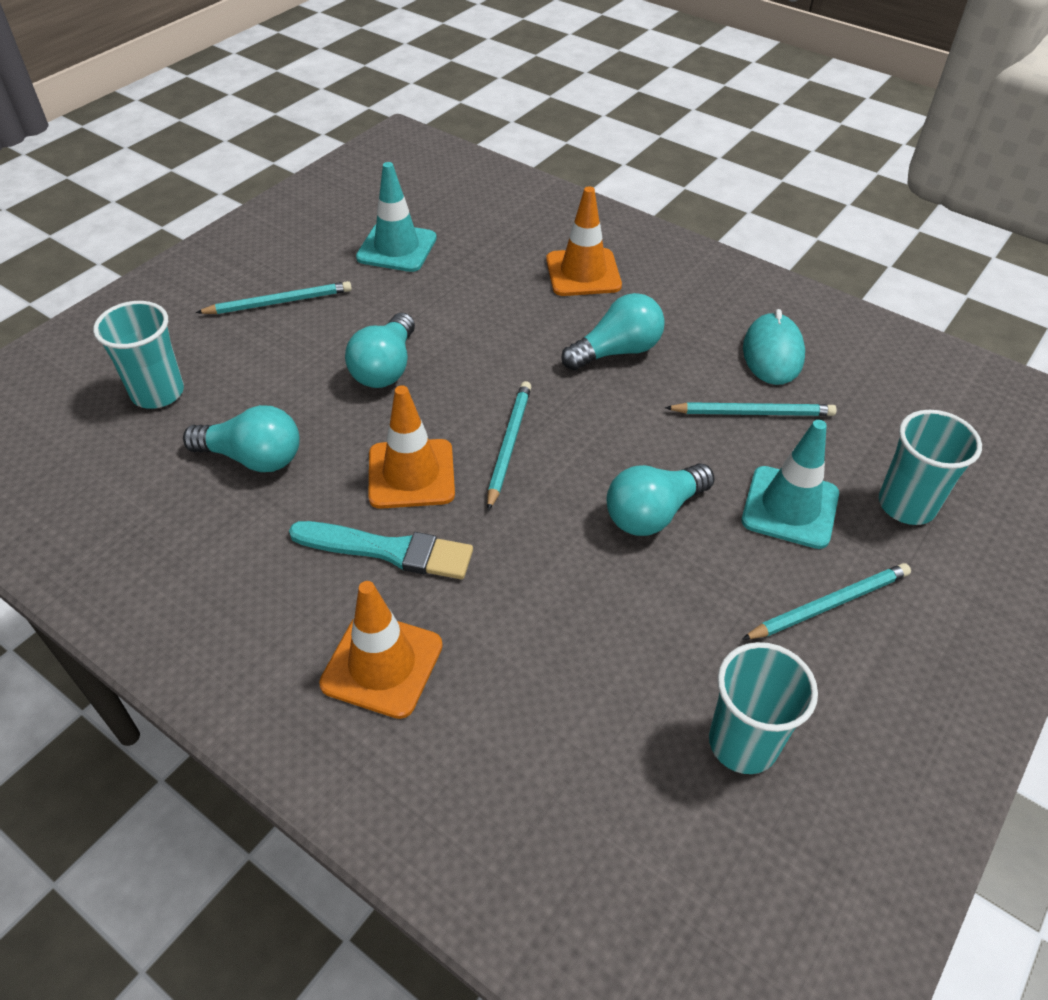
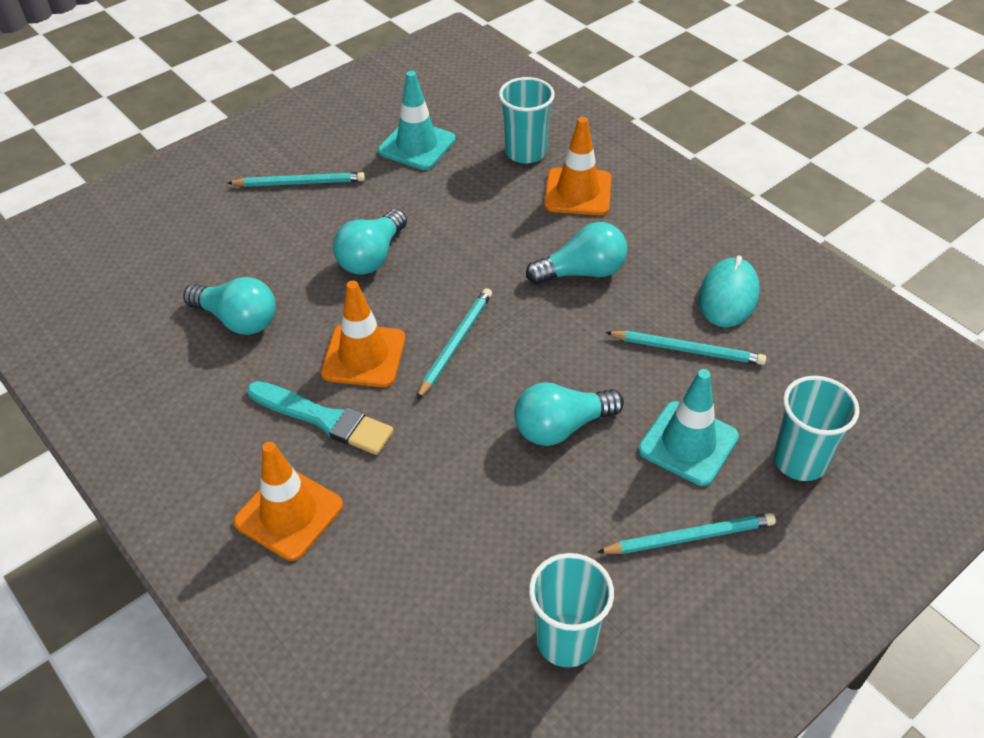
camera: 15 degrees right, 0 degrees up
turquoise cup [93,301,184,409] -> turquoise cup moved to [499,77,555,164]

